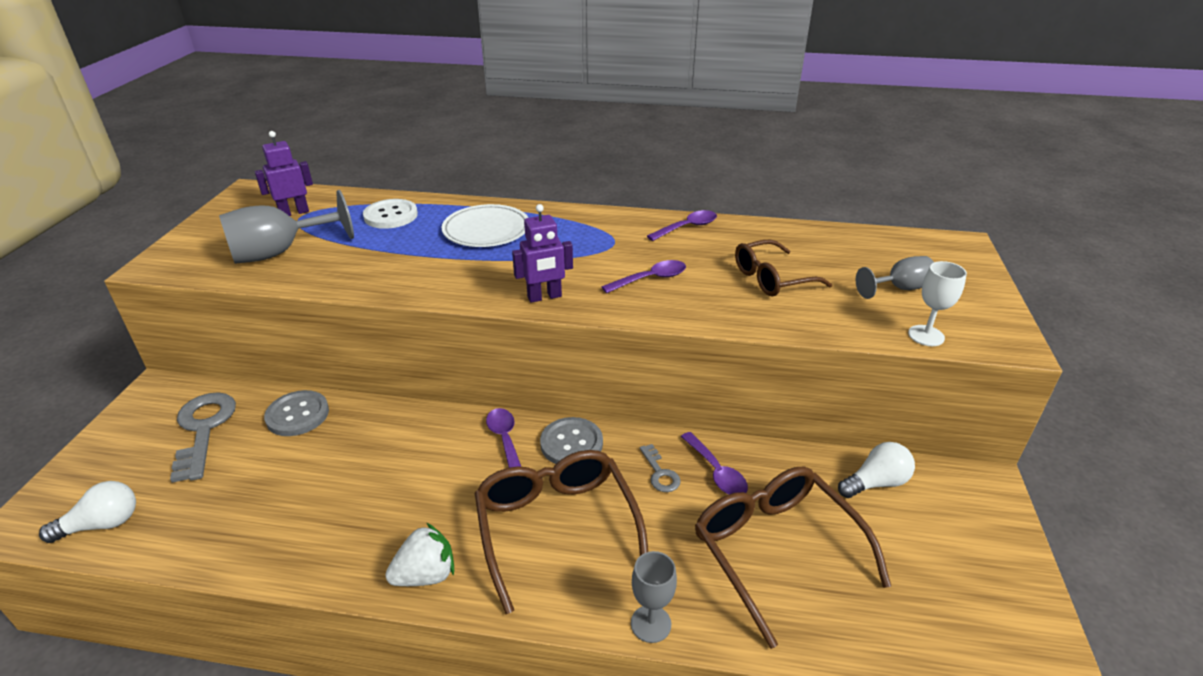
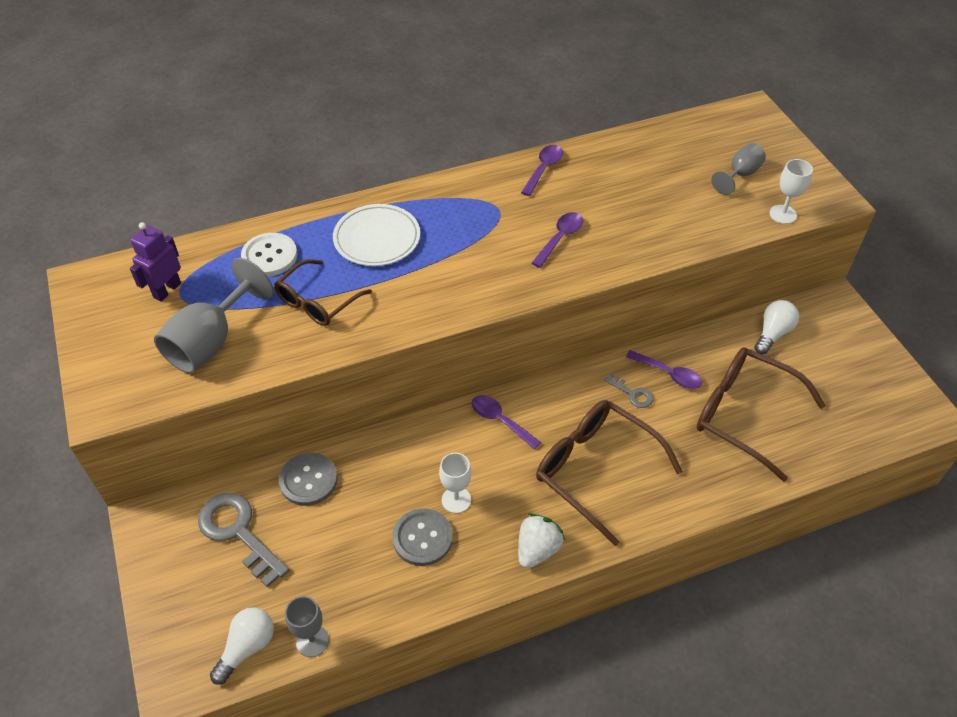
camera: 30 degrees left, 15 degrees up
purple robot [512,204,573,303] -> none
grey button [540,417,603,464] -> grey button moved to [392,508,453,566]
grey goblet [631,551,677,643] -> grey goblet moved to [285,596,329,657]
brown glasses [735,239,832,296] -> brown glasses moved to [274,259,372,326]
none -> white goblet [439,453,472,513]

